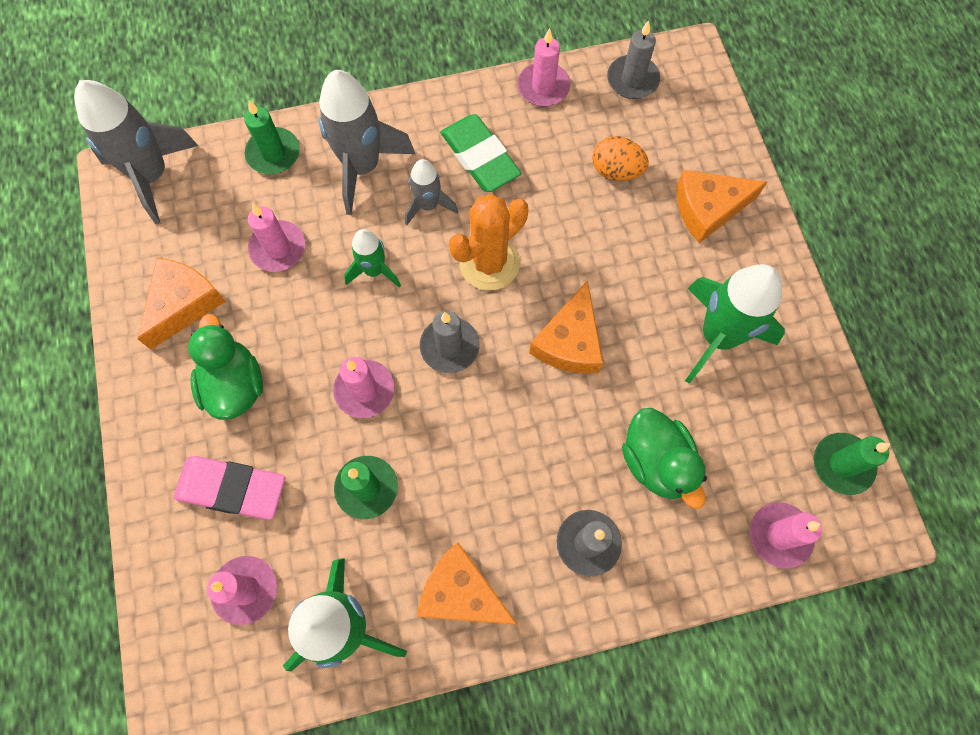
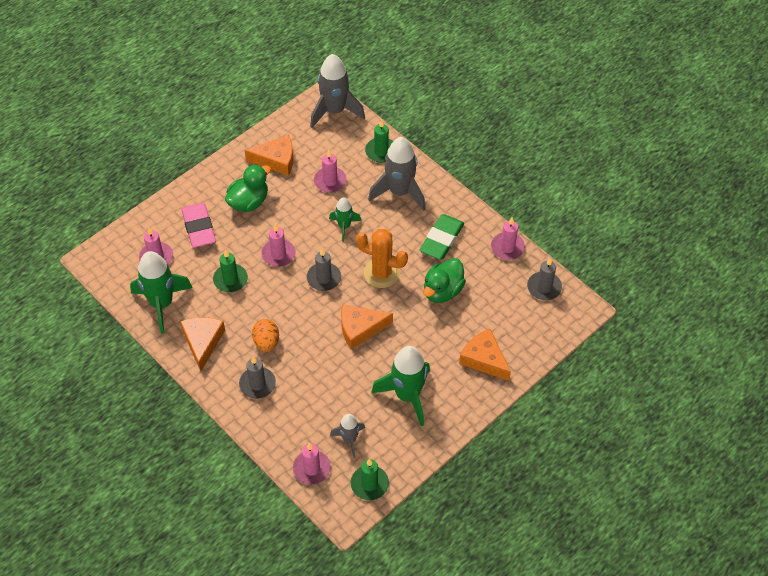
camera: 60 degrees right, 15 degrees down
grey rocket [405,159,458,225] -> grey rocket moved to [330,414,365,458]
orange egg [592,136,649,181] -> orange egg moved to [252,319,279,352]
green duck [622,408,707,509] -> green duck moved to [423,258,466,303]

